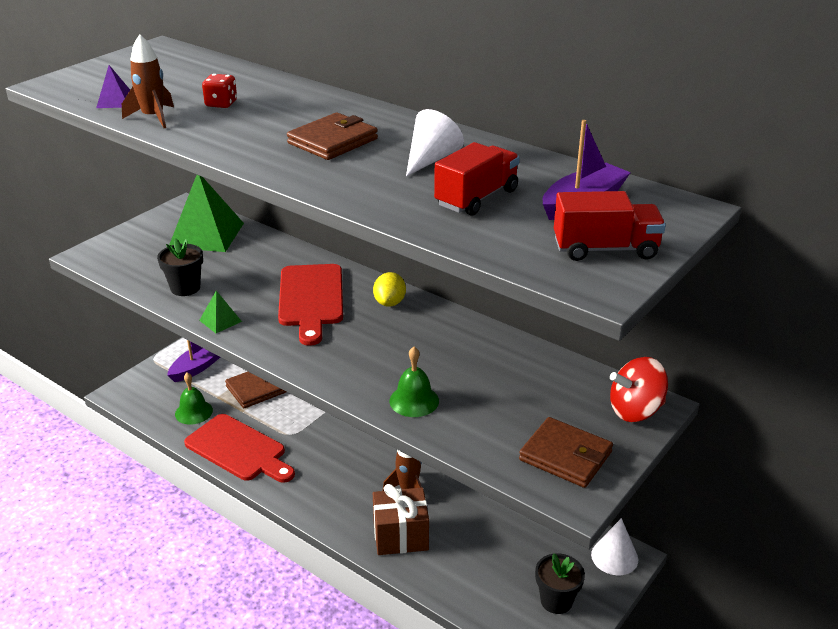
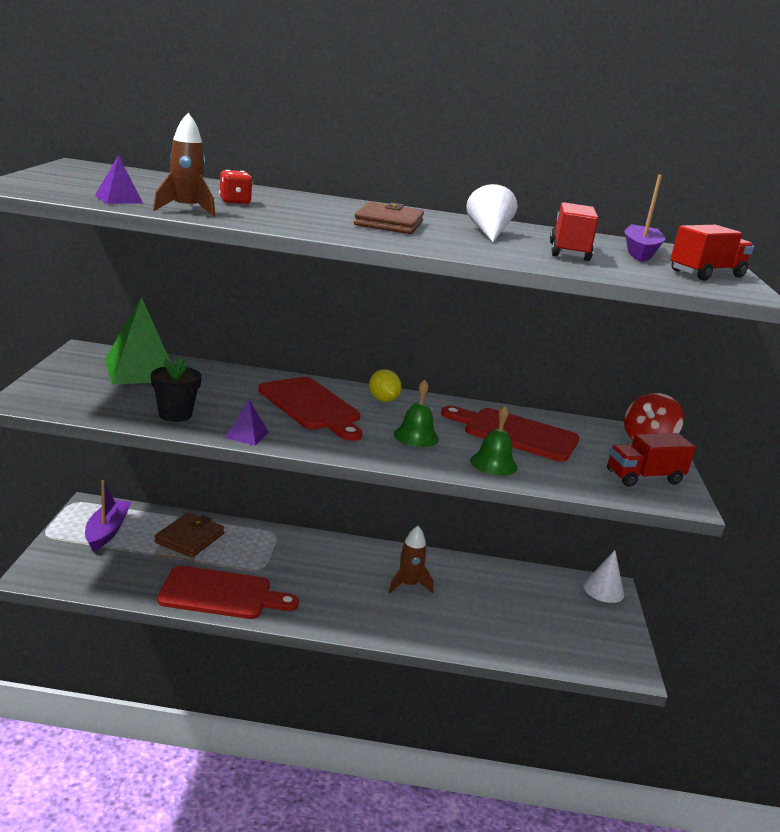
camera: 35 degrees left, 10 degrees down
green bell [175,372,213,425] -> green bell moved to [394,380,439,447]
green pyramid [199,291,242,333] -> purple pyramid [225,400,269,446]
brown gift [373,484,429,555] -> none
brown wallet [519,417,613,488] -> red truck [607,433,696,487]
black flower pot [535,553,585,614] -> none
none -> red cutting board [441,406,579,462]

